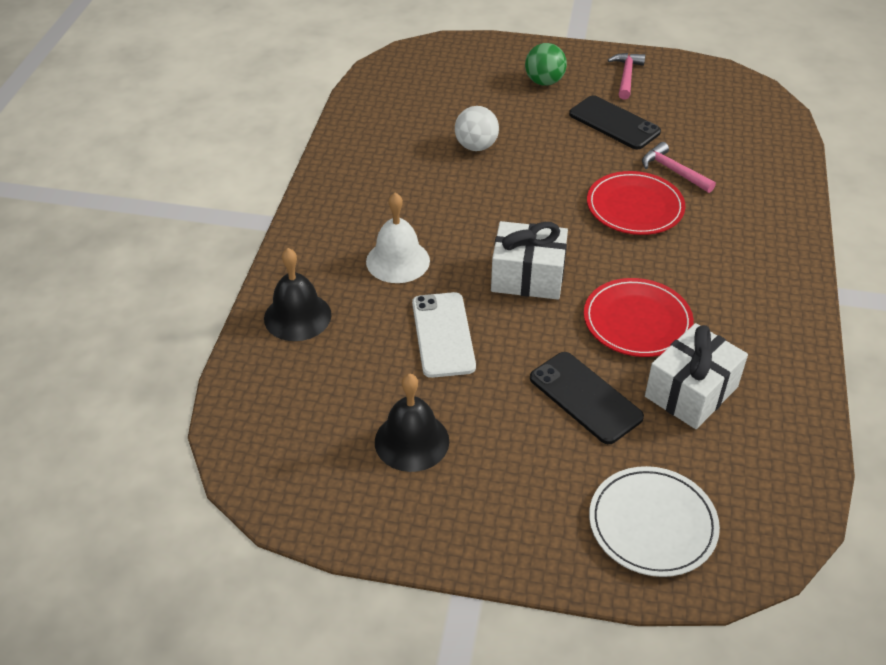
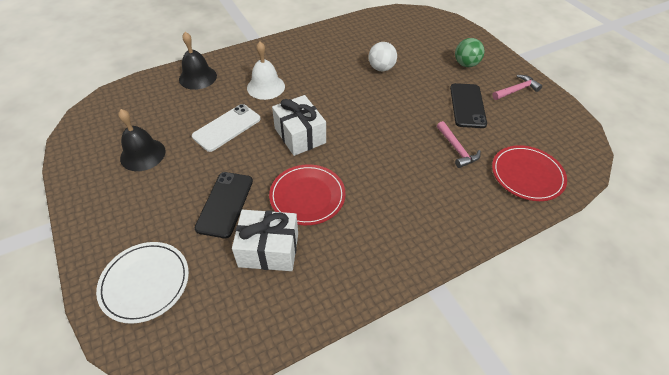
camera: 50 degrees right, 5 degrees up
red plate [587,171,686,235] -> red plate moved to [492,145,567,201]
pink hammer [642,142,716,193] -> pink hammer turned 150 degrees clockwise [437,121,481,168]

